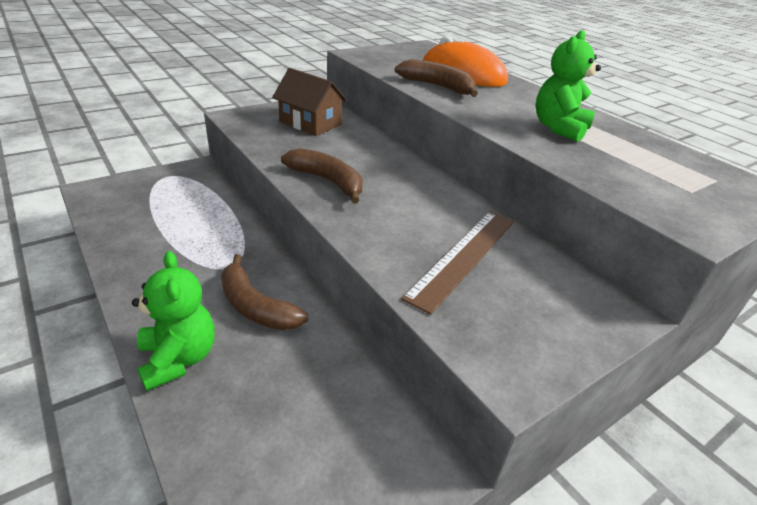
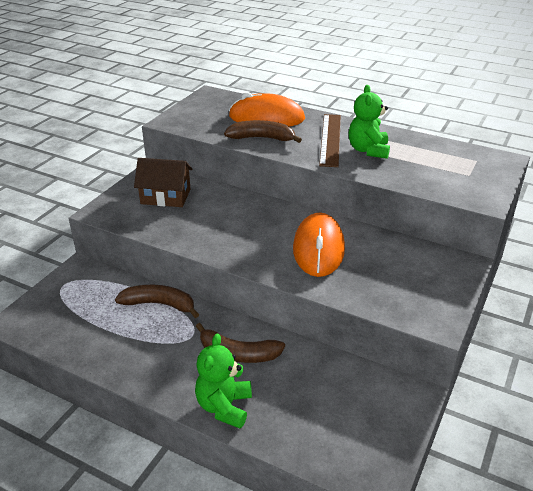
camera: 25 degrees left, 0 degrees up
green teddy bear [132,251,215,391] -> green teddy bear turned 120 degrees counterclockwise [195,333,252,429]
brown banana [281,148,362,203] -> brown banana moved to [115,285,199,318]
brown ruler [401,211,514,315] -> brown ruler moved to [319,114,341,167]
none -> orange mouse [293,213,345,277]

